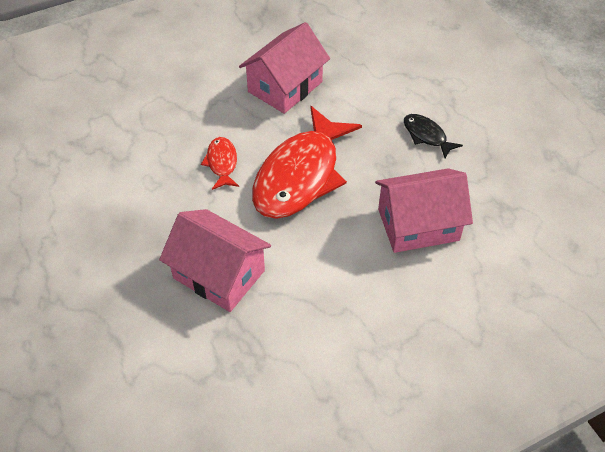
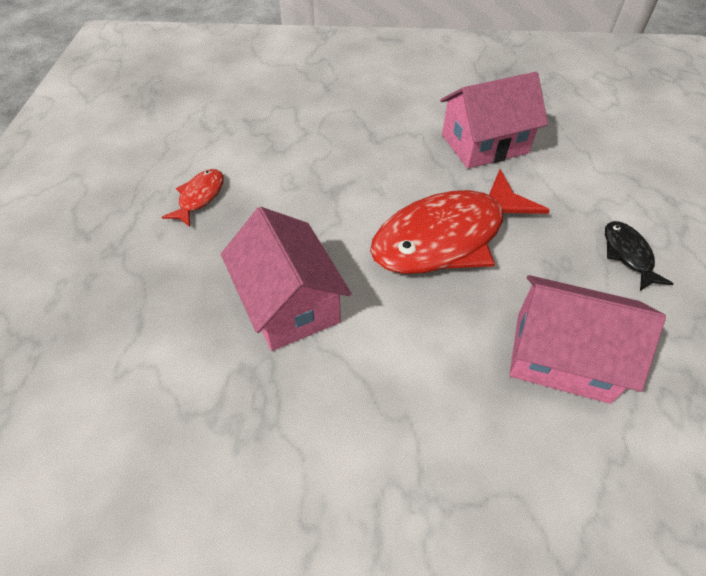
camera: 30 degrees right, 0 degrees up
red fish [201,137,239,190] -> red fish moved to [162,169,224,227]

